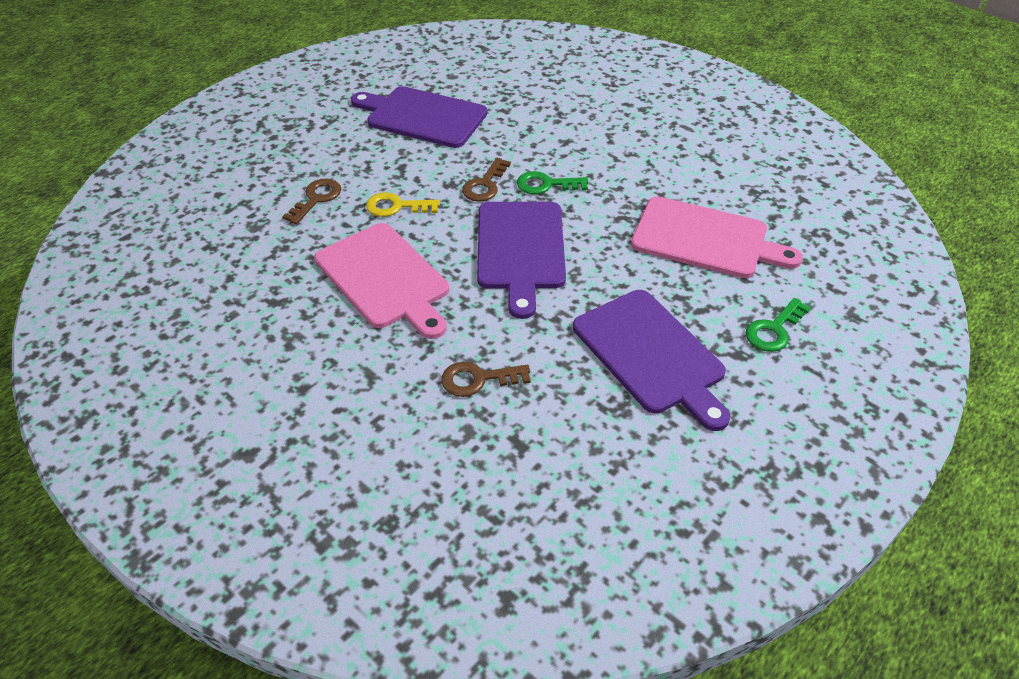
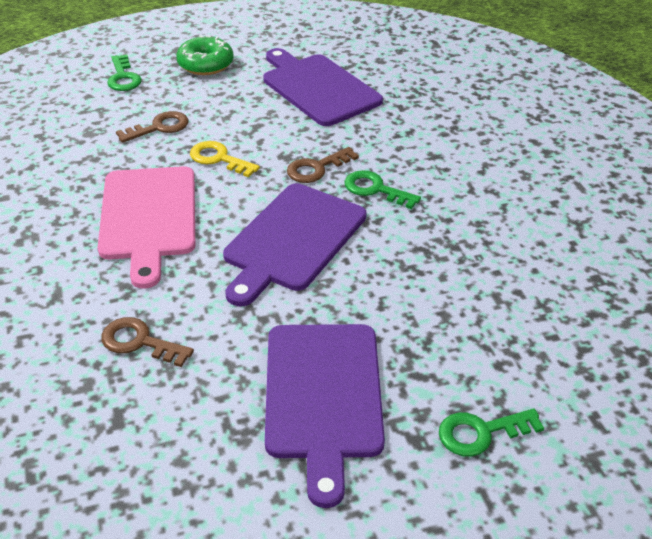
camera: 30 degrees right, 5 degrees down
pink cutting board [631,197,803,278] -> none
none -> green key [107,55,142,91]
none -> green donut [176,35,234,75]

